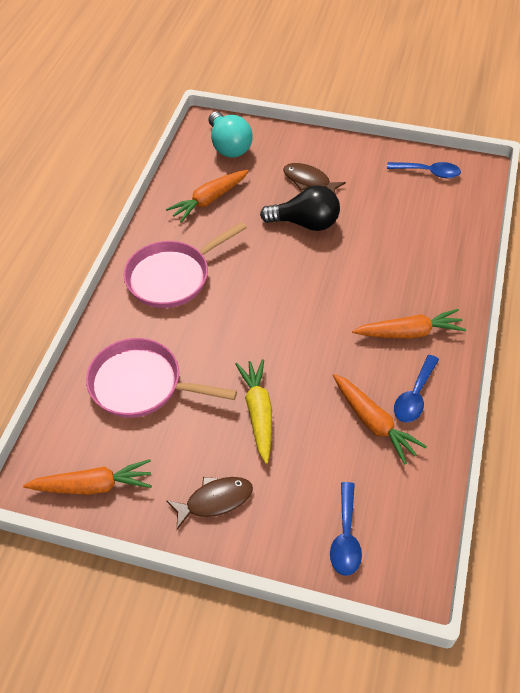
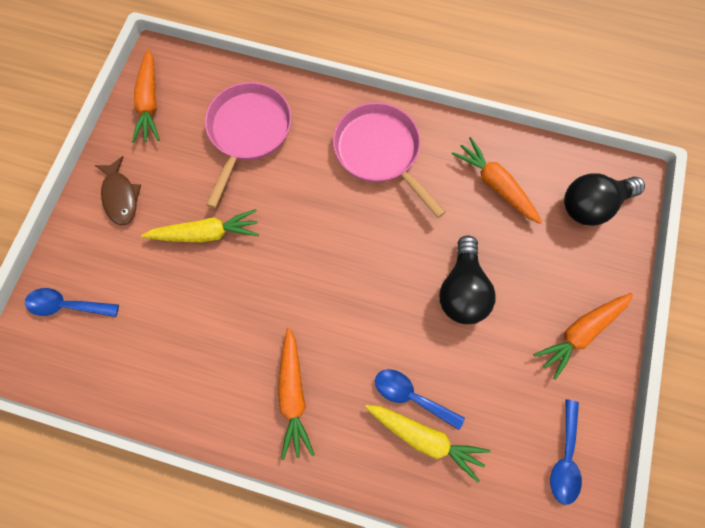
camera: 90 degrees right, 20 degrees up
turquoise light bulb [209,112,253,158] -> black light bulb [564,173,645,226]
brown fish [283,163,346,193] -> none
orange carrot [333,374,427,465] -> orange carrot moved to [533,293,633,380]
blue spoon [394,355,439,423] -> blue spoon moved to [375,369,465,430]
none -> yellow carrot [365,405,490,482]

